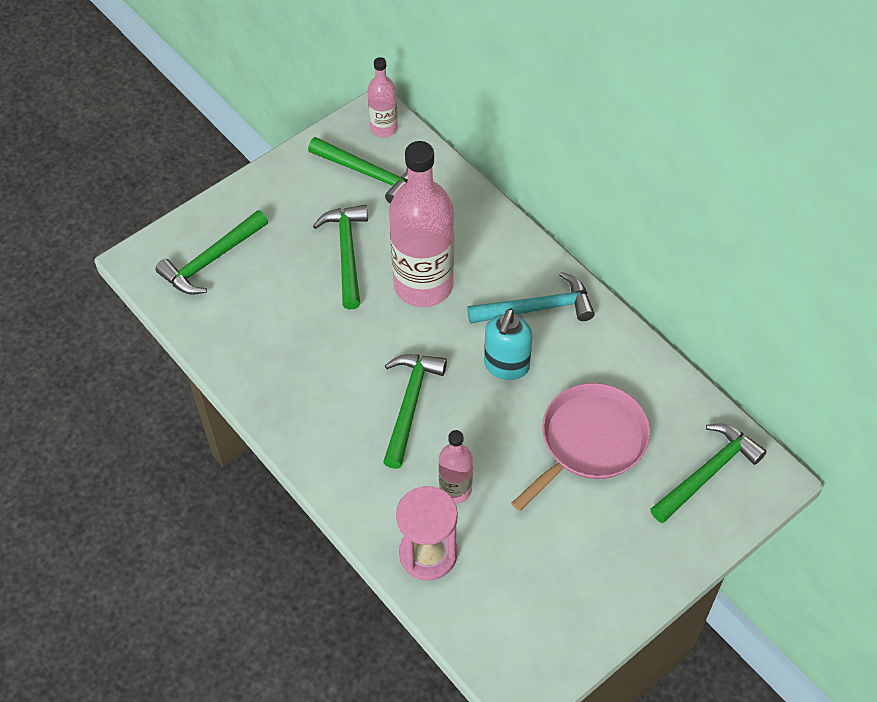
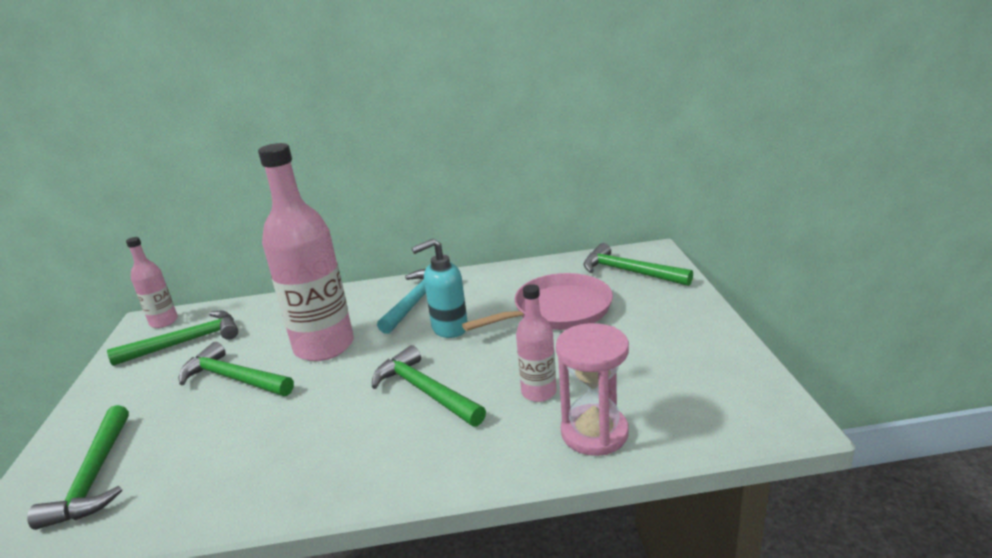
camera: 55 degrees left, 30 degrees down
turquoise soap dispenser [484,309,533,380] -> turquoise soap dispenser turned 105 degrees clockwise [412,239,468,338]
pink pan [511,383,650,511] -> pink pan turned 75 degrees clockwise [462,273,613,331]
green hammer [650,424,767,523] -> green hammer turned 45 degrees counterclockwise [583,243,693,286]

